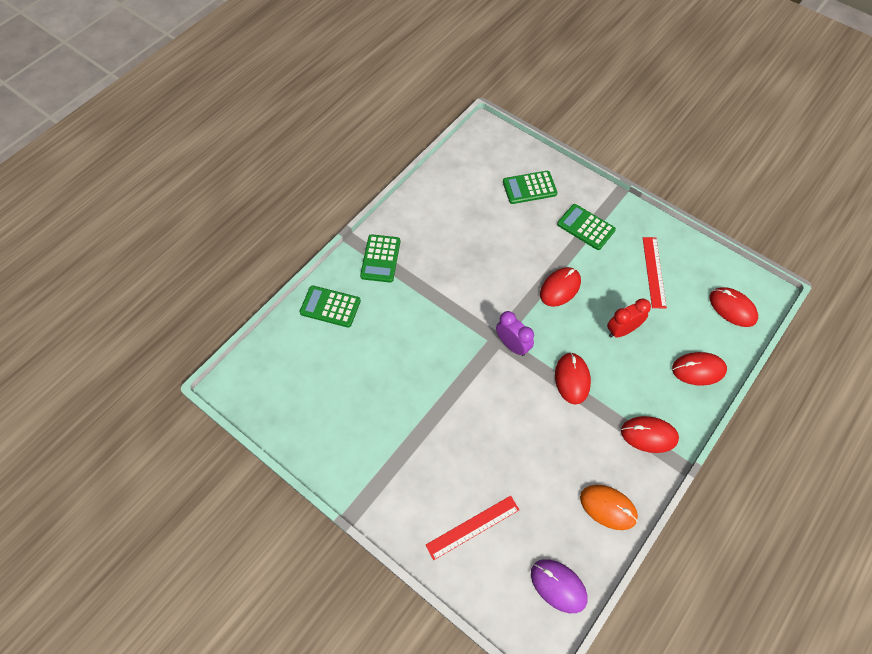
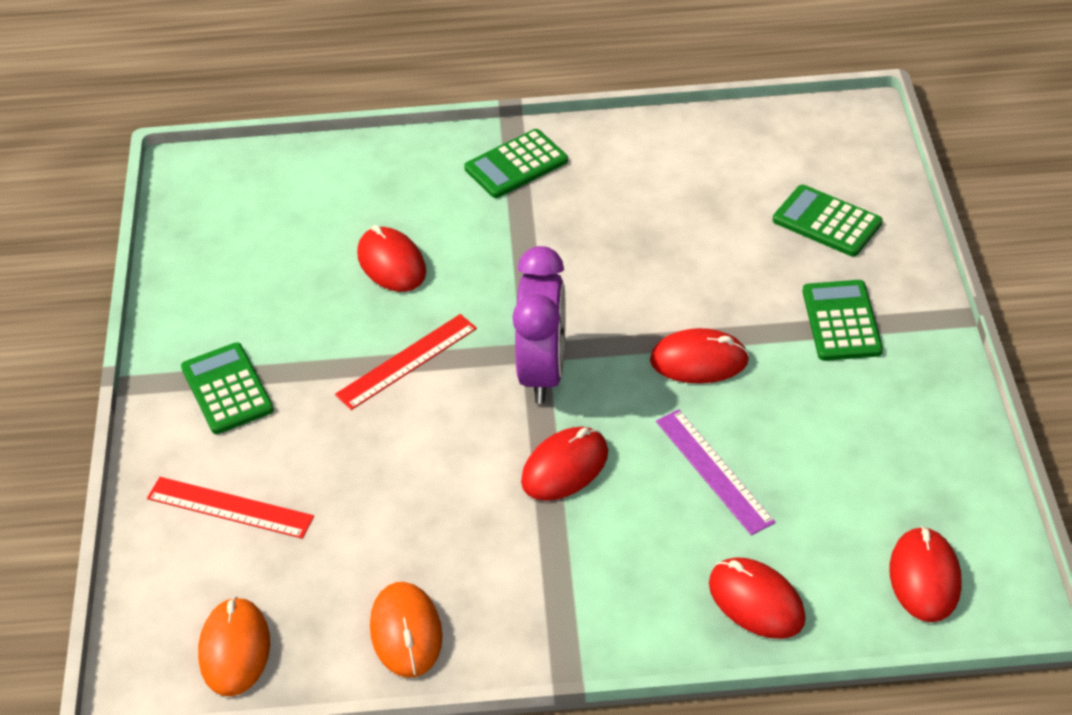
camera: 50 degrees right, 15 degrees down
green calculator [299,285,361,328] -> green calculator moved to [181,342,274,434]
purple clock [496,311,534,356] -> purple clock [512,246,566,404], size x1.53
purple mouse [531,559,588,613] -> orange mouse [198,596,270,697]
red clock [607,299,651,338] -> purple ruler [656,409,775,535]
red mouse [621,416,679,453] -> red mouse moved to [357,225,426,292]
red ruler [643,237,667,309] -> red ruler moved to [335,314,477,410]

